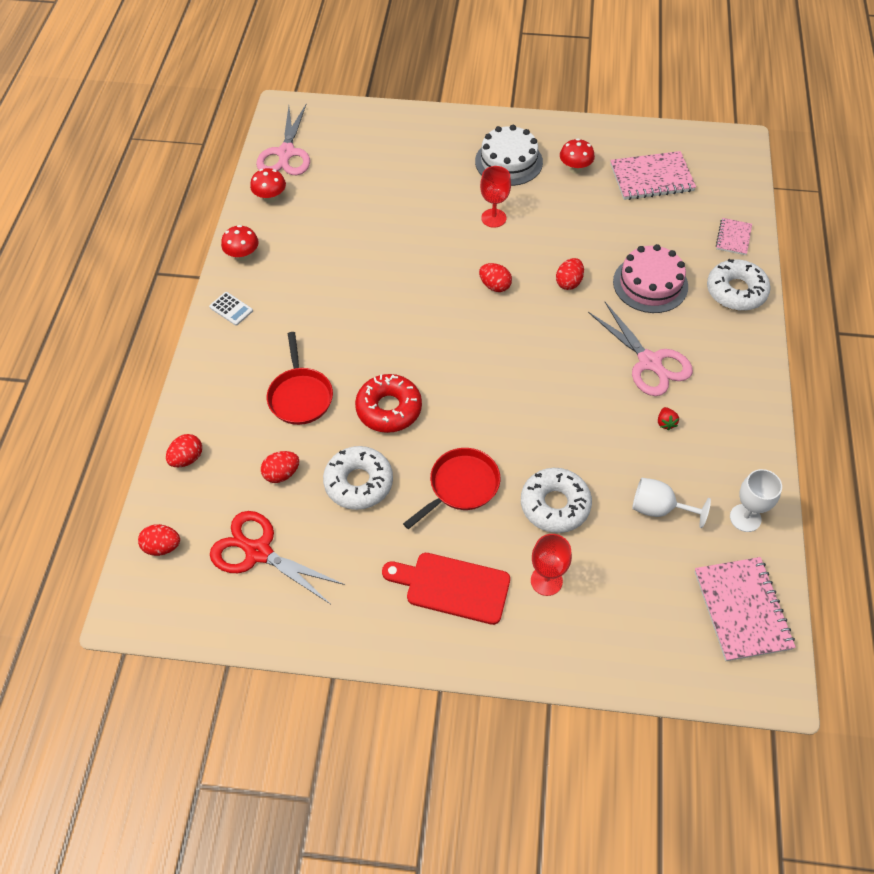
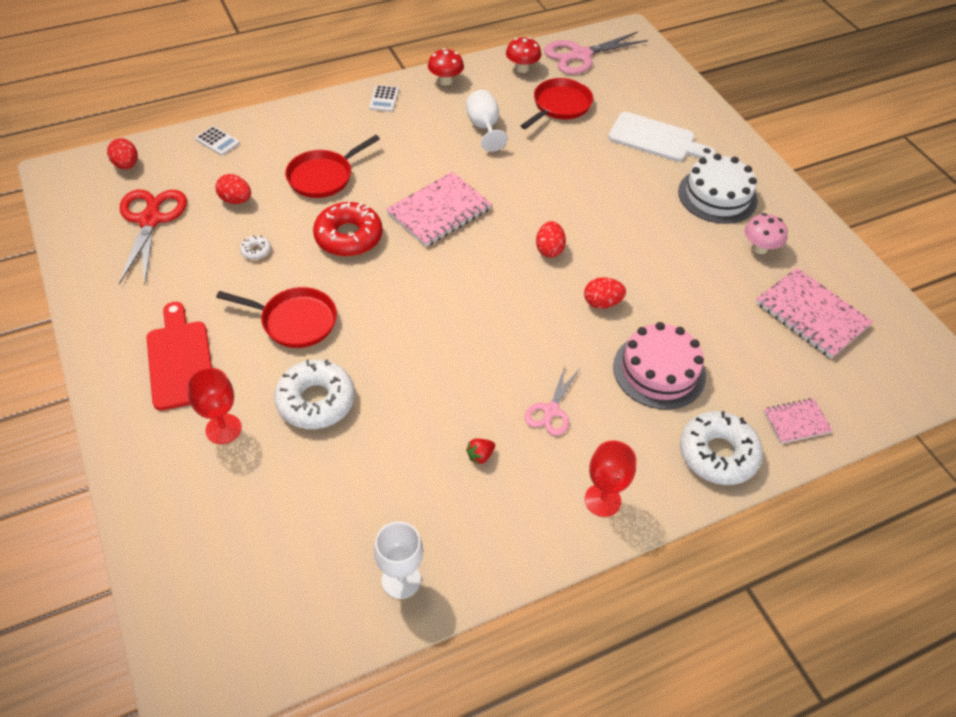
camera: 55 degrees right, 5 degrees down
red egg [166,434,202,468] -> white calculator [195,126,240,156]
white donut [323,446,393,510] -> white donut [240,235,271,260], size x0.43
red goblet [480,166,511,228] -> red goblet moved to [585,440,636,517]
red mushroom [560,139,595,174] -> pink mushroom [744,213,788,254]
pink scissors [588,302,693,396] -> pink scissors [525,364,579,436], size x0.58
white goblet [632,478,711,528] -> white goblet moved to [466,90,508,152]
pink notebook [694,557,796,661] -> pink notebook moved to [386,172,492,247]
none -> red pan [521,78,593,129]
none -> white cutting board [608,112,716,162]

